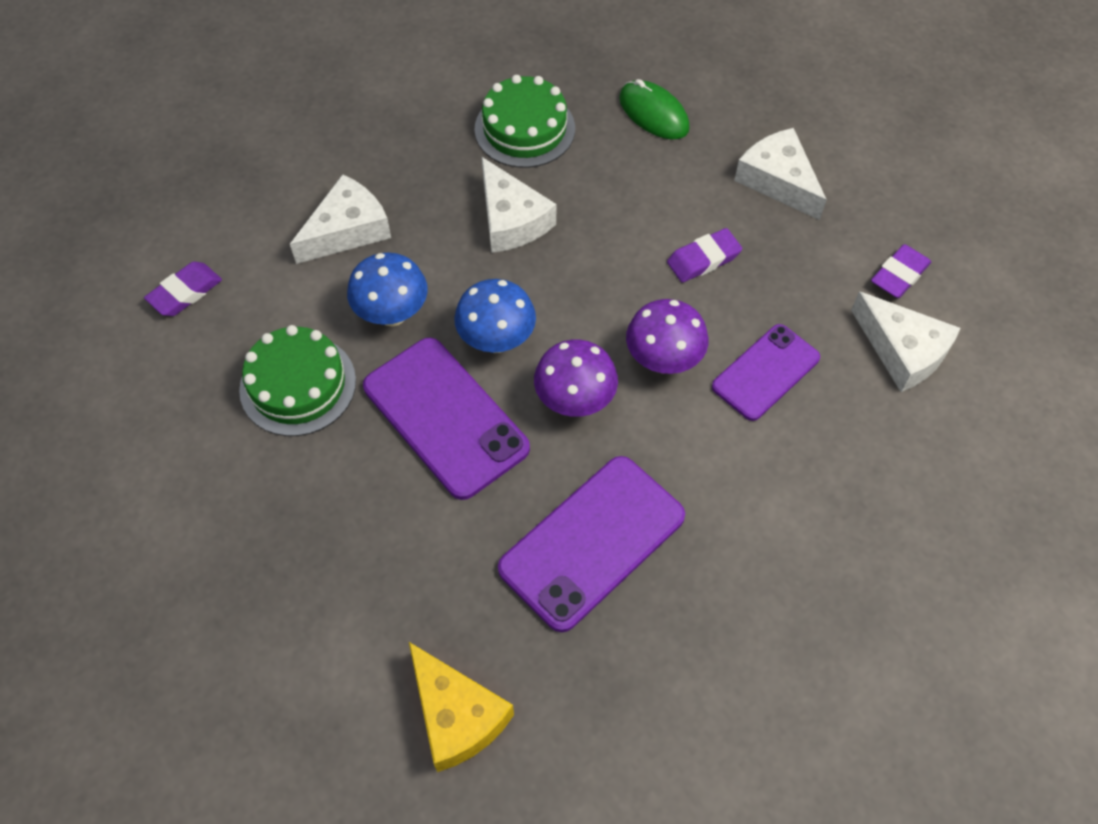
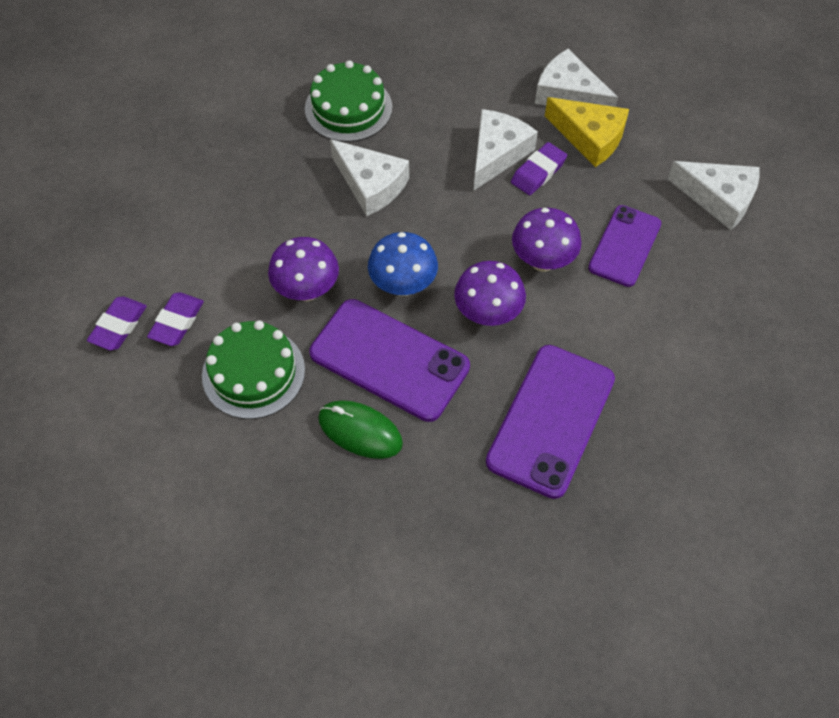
camera: 20 degrees left, 0 degrees up
white cheese [290,174,391,264] -> white cheese moved to [473,109,538,191]
blue mushroom [347,253,428,327] -> purple mushroom [268,237,339,301]
yellow cheese [409,642,514,772] -> yellow cheese moved to [545,97,629,167]
green mouse [619,79,690,140] -> green mouse moved to [318,400,403,459]
purple eraser [871,244,931,298] -> purple eraser moved to [147,292,204,346]

